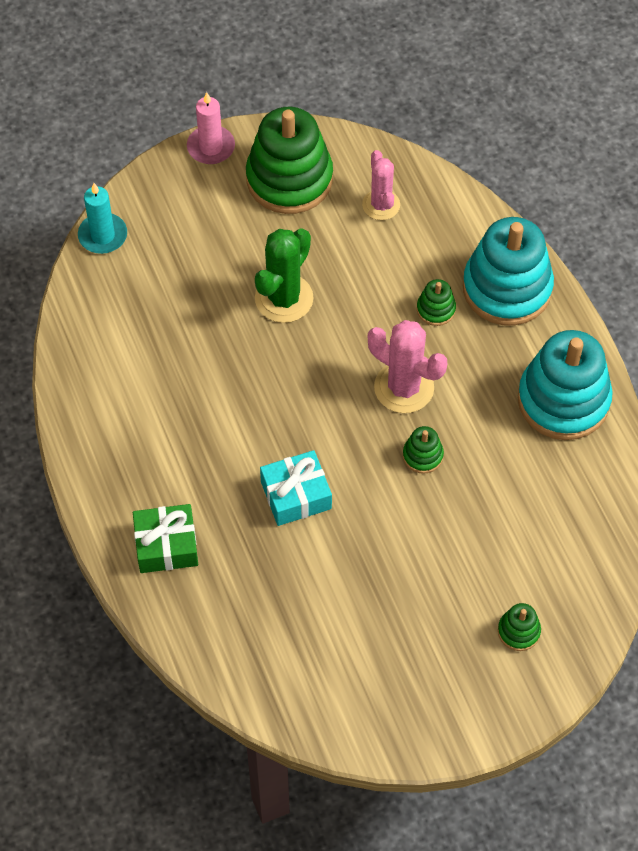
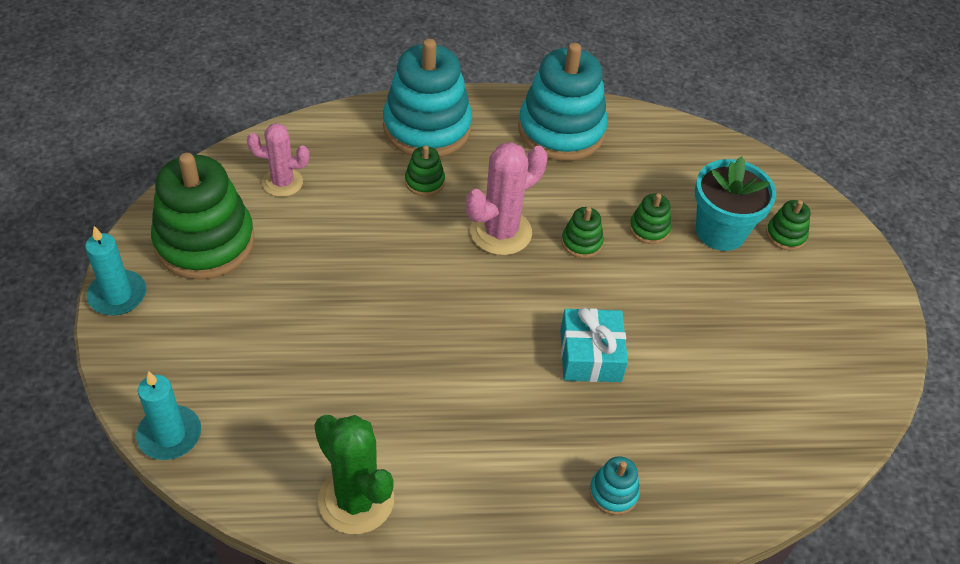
camera: 75 degrees left, 10 degrees down
green gift [133,504,198,573] -> turquoise stacking toy [589,456,640,515]
pink candle [187,92,235,164] -> turquoise candle [85,226,146,315]
green cactus [255,228,313,323] -> green cactus moved to [314,415,394,534]
none -> green stacking toy [629,193,671,244]
none -> turquoise flower pot [695,156,776,251]

